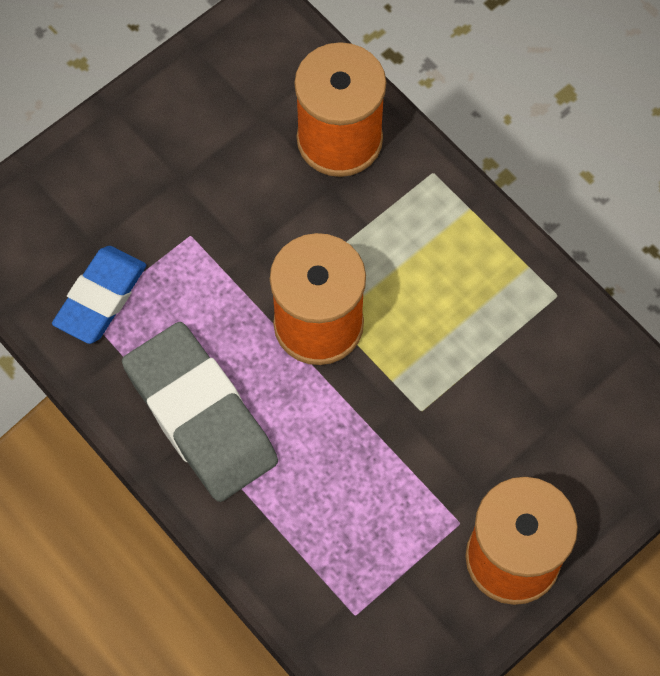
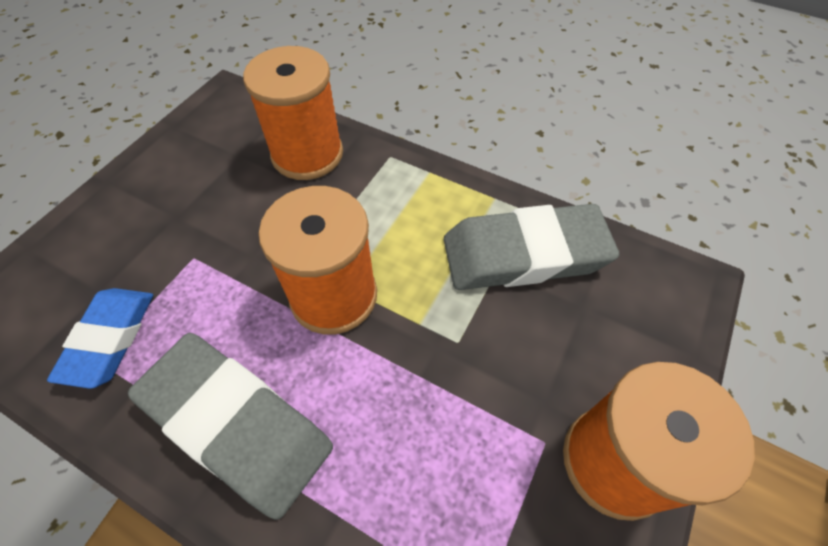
camera: 20 degrees left, 10 degrees down
none -> grey eraser [444,204,619,290]

